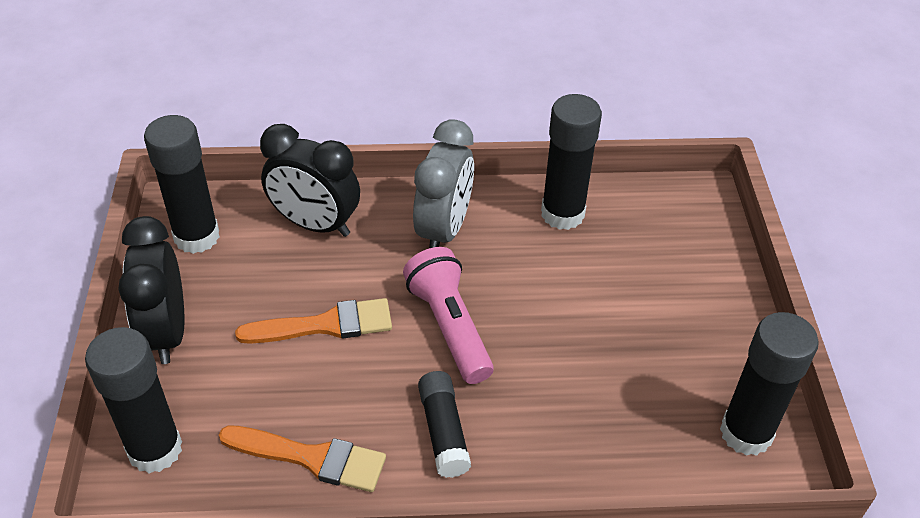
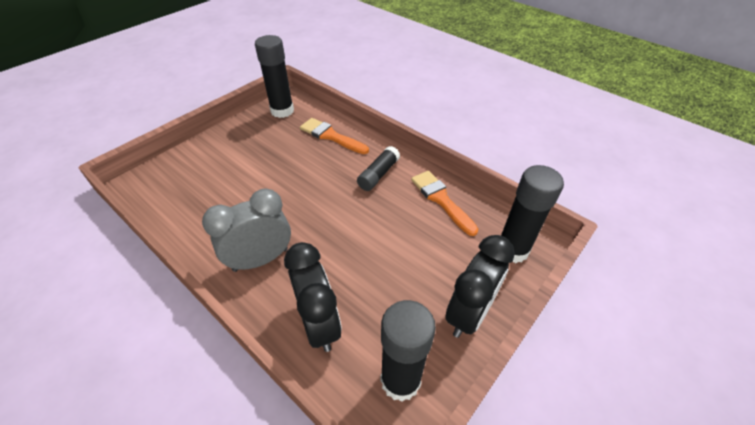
camera: 135 degrees left, 0 degrees up
orange brush [235,298,392,344] -> orange brush moved to [300,118,369,154]
pink flashlight [403,247,494,384] -> none
black glue stick [541,94,602,230] -> none

